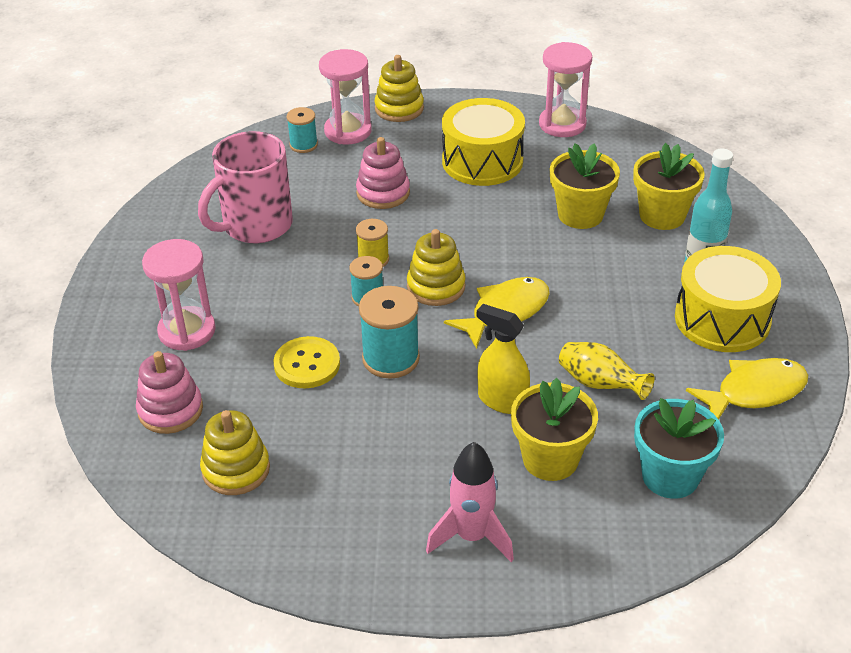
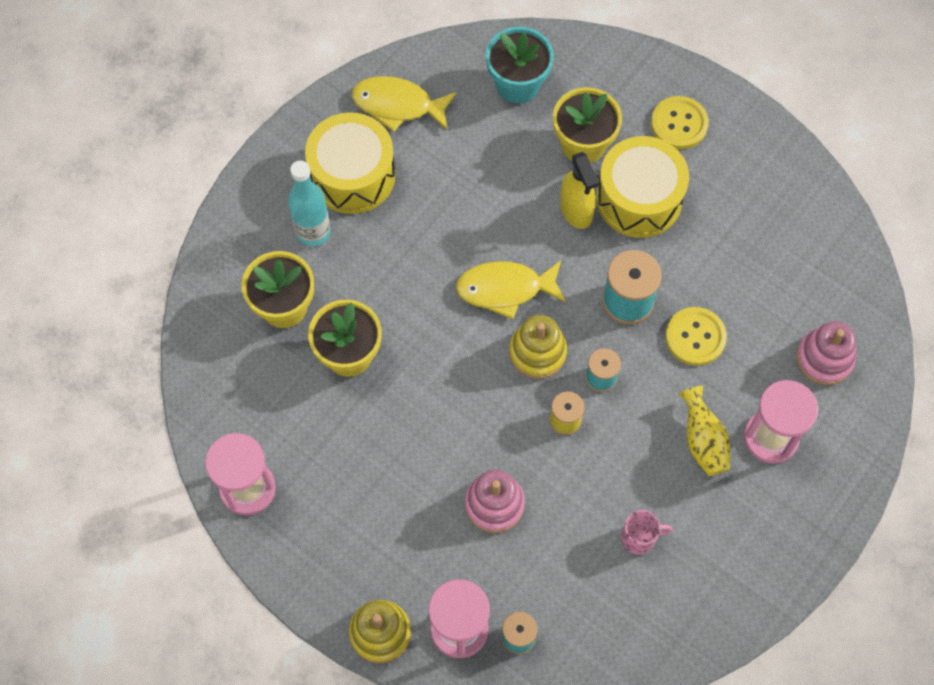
camera: 145 degrees left, 25 degrees up
pink mug [198,131,293,243] -> pink mug [621,510,673,555], size x0.46
yellow stacking toy [200,410,270,495] -> none
pink rocket [426,442,514,562] -> yellow button [651,96,709,149]
yellow drum [442,98,525,186] -> yellow drum moved to [597,136,689,238]
yellow vase [559,342,655,400] -> yellow vase moved to [679,386,730,476]

